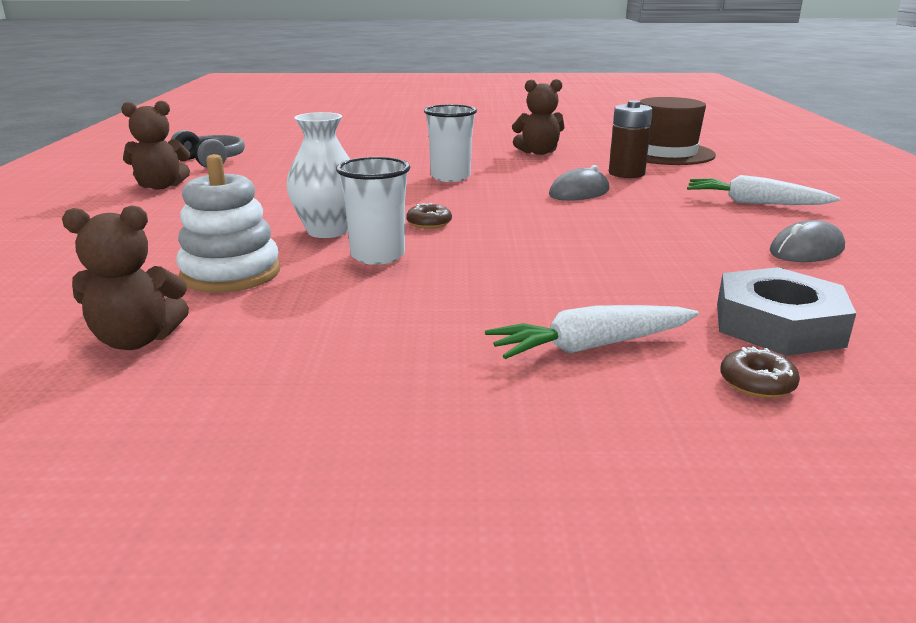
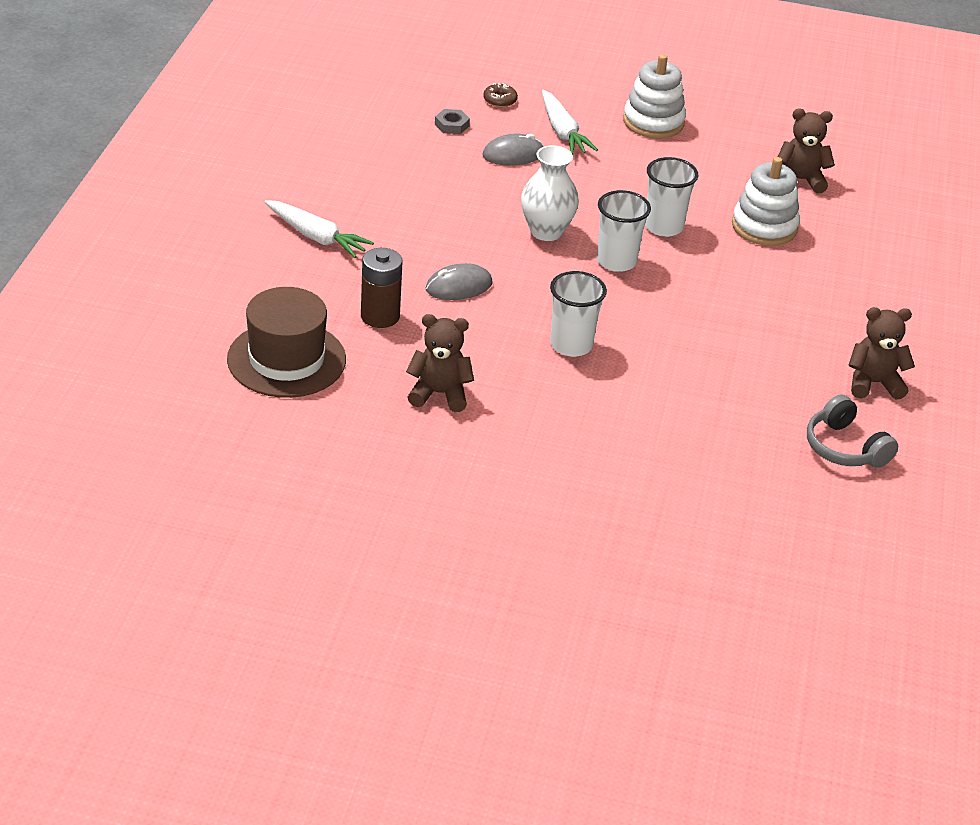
camera: 170 degrees left, 15 degrees up
white vase [286,112,350,238] -> white vase moved to [521,145,579,241]
brown donut [406,203,452,229] -> white cup [597,190,651,272]
white carrot [485,305,699,359] -> white carrot turned 75 degrees clockwise [542,90,598,155]
grey nut [717,267,856,356] -> grey nut [435,109,470,134], size x0.47
grey mouse [770,220,845,262] -> grey mouse moved to [482,134,544,166]
none -> white stacking toy [623,54,686,138]

